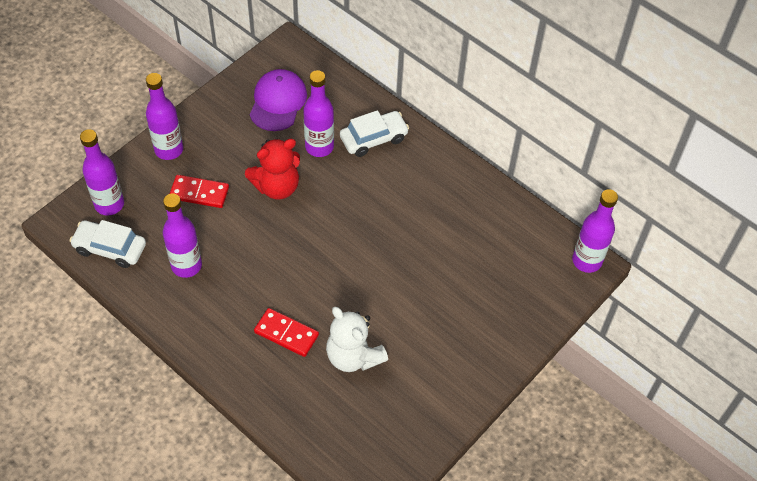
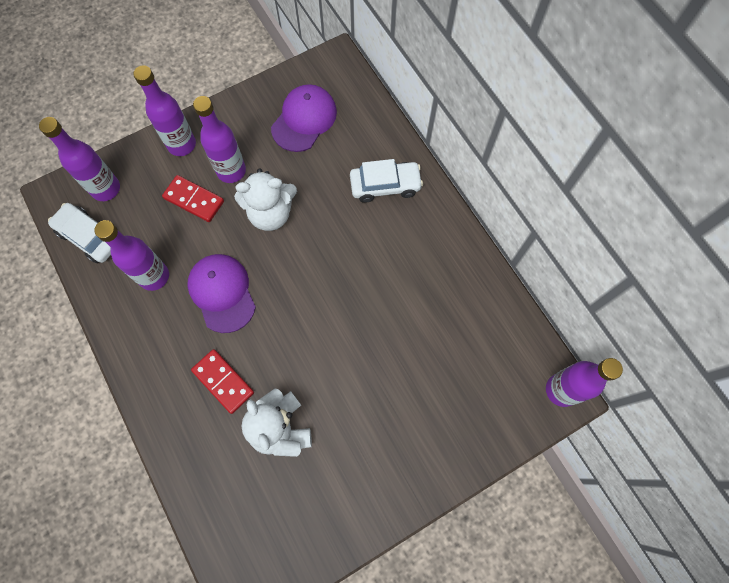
camera: 20 degrees right, 15 degrees up
red teddy bear [245,139,300,199] -> white teddy bear [234,169,297,231]
purple bottle [303,70,334,157] -> purple bottle moved to [193,96,246,183]
none -> purple cap [187,254,256,333]

